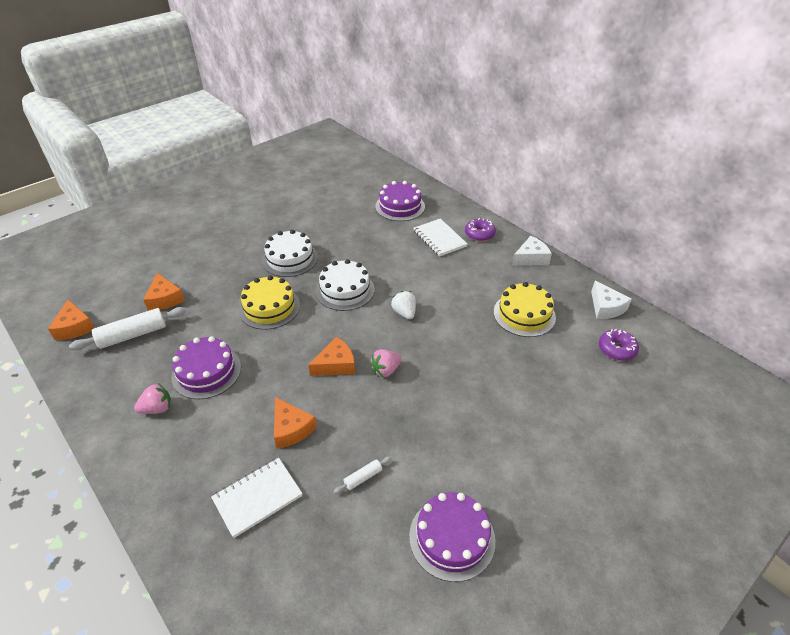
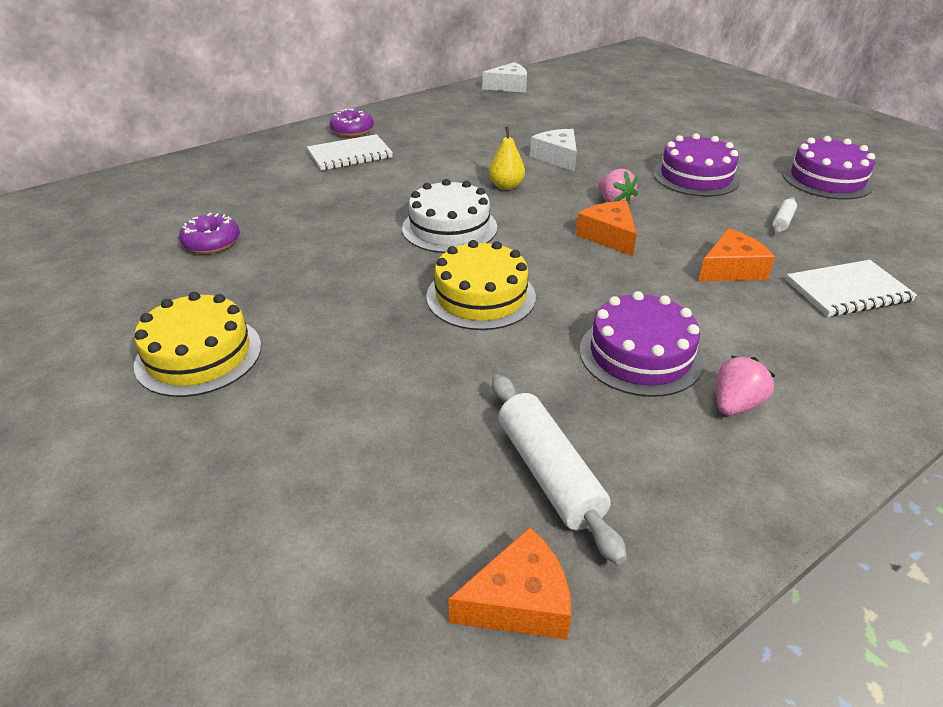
camera: 85 degrees left, 5 degrees down
pink strawberry [134,383,171,414] -> pink strawberry turned 60 degrees clockwise [716,356,776,415]
orange cheese [143,273,185,311] -> none
white notebook [211,458,303,538] -> white notebook turned 75 degrees counterclockwise [786,260,917,317]
white cake [262,230,318,277] -> none
white rolling pin [333,456,391,494] -> white rolling pin turned 60 degrees clockwise [772,197,797,234]
purple cake [375,181,425,221] -> purple cake moved to [653,133,740,197]
white strawberry [391,291,416,319] -> yellow pear [489,126,525,190]
yellow cake [494,282,556,337] -> yellow cake moved to [134,292,261,397]
white cheese [512,236,552,266] -> white cheese moved to [530,129,577,172]
purple donut [599,329,639,361] -> purple donut moved to [179,213,240,254]

